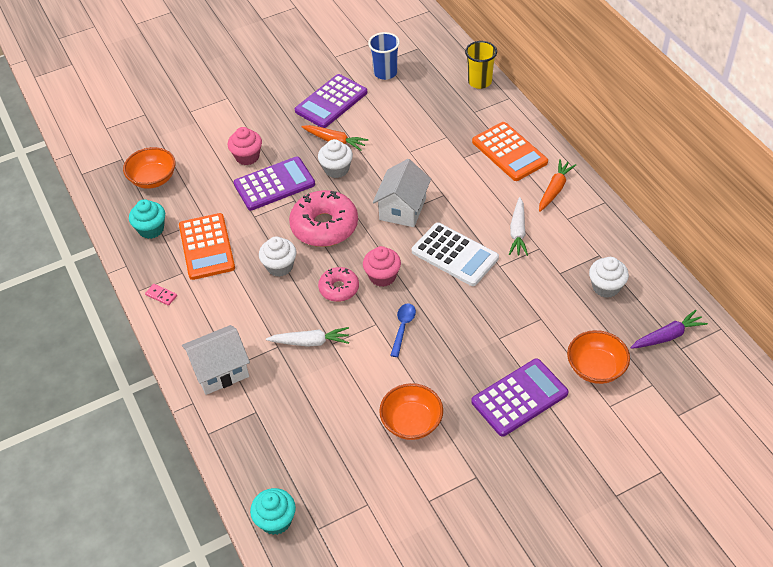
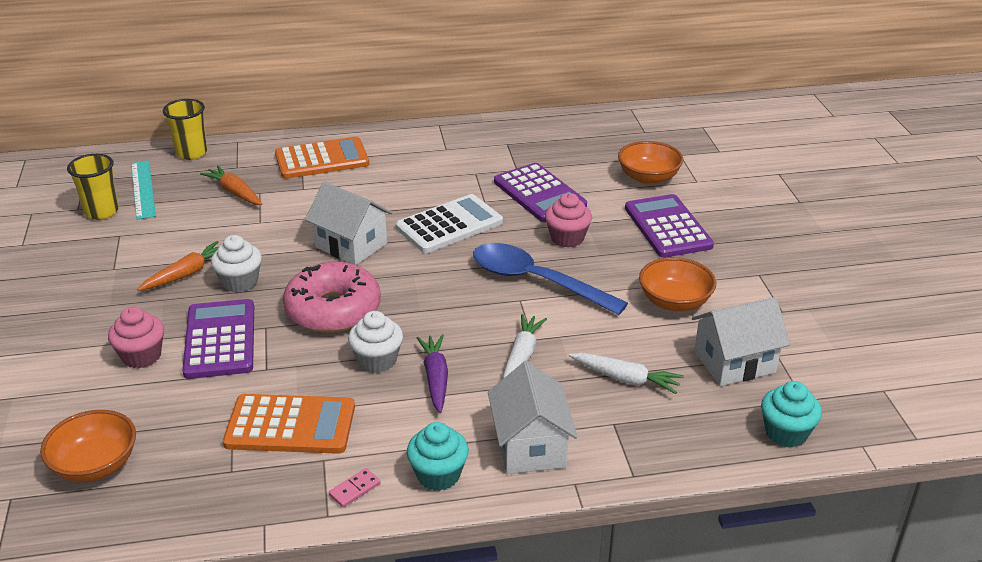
camera: 75 degrees left, 15 degrees down
turquoise cupcake [129,199,165,239] -> turquoise cupcake moved to [407,422,469,491]
purple calculator [295,74,367,128] -> purple calculator moved to [494,163,587,222]
pink donut [318,267,359,302] -> none
pink cupcake [363,246,401,287] -> pink cupcake moved to [545,193,592,248]
blue cup [368,32,400,80] -> yellow cup [67,154,119,220]
blue spoon [390,304,416,357] -> blue spoon [473,243,628,315], size x2.09
white carrot [509,197,528,256] -> white carrot moved to [569,353,684,394]
orange carrot [539,159,576,212] -> orange carrot moved to [200,166,262,205]
white cupcake [589,257,629,298] -> none
purple carrot [630,310,708,349] -> purple carrot moved to [416,334,448,413]
none -> turquoise ruler [131,161,156,220]
none -> white house [692,297,790,386]

